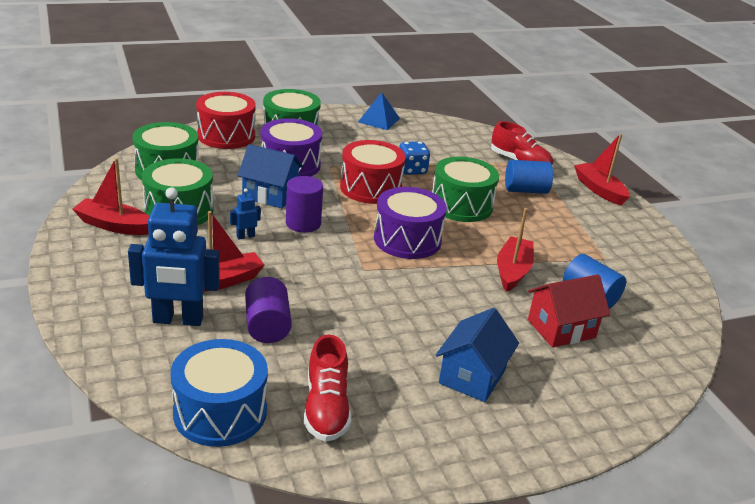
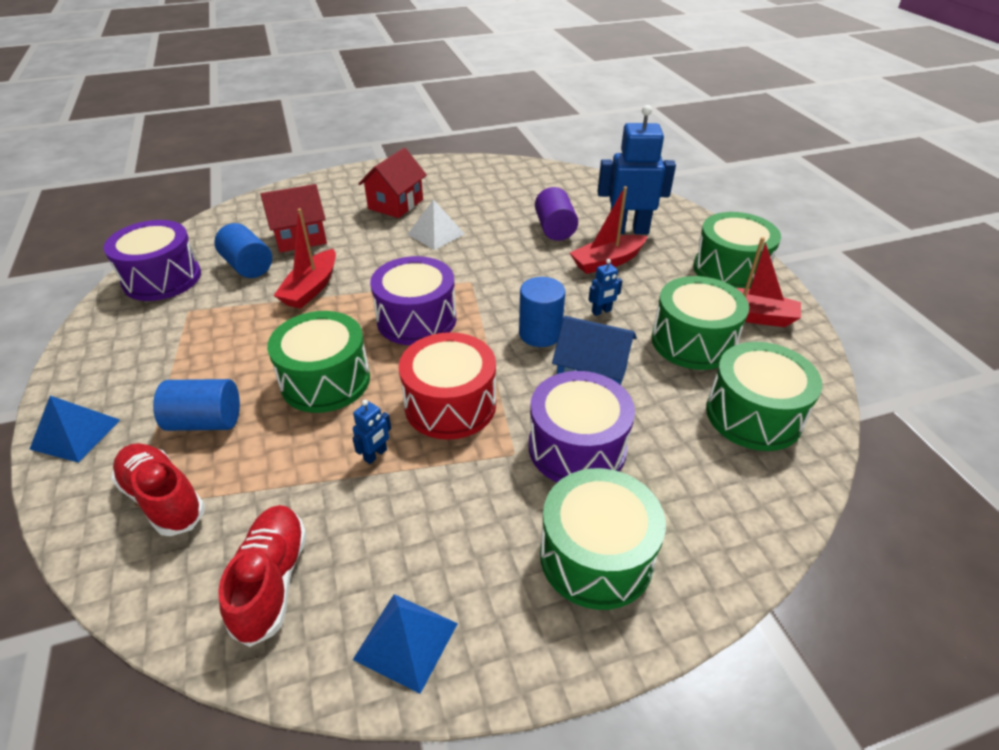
camera: 175 degrees left, 10 degrees up
blue drum [171,339,268,447] -> none
red drum [196,92,256,149] -> none
purple cylinder [286,176,323,233] -> blue cylinder [519,277,565,347]
red shoe [304,335,351,442] -> red shoe moved to [218,505,307,647]
blue dice [399,141,430,175] -> blue robot [352,400,391,464]
blue house [436,308,519,402] -> red house [358,148,427,218]
red boat [574,134,630,205] -> blue pyramid [29,396,120,463]
none -> purple drum [103,220,201,301]
none -> white pyramid [407,199,465,250]
none -> green drum [693,212,781,289]

